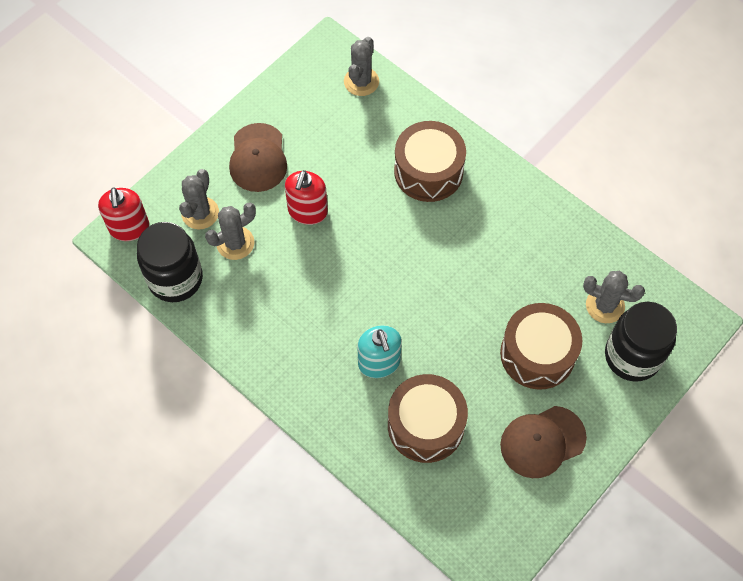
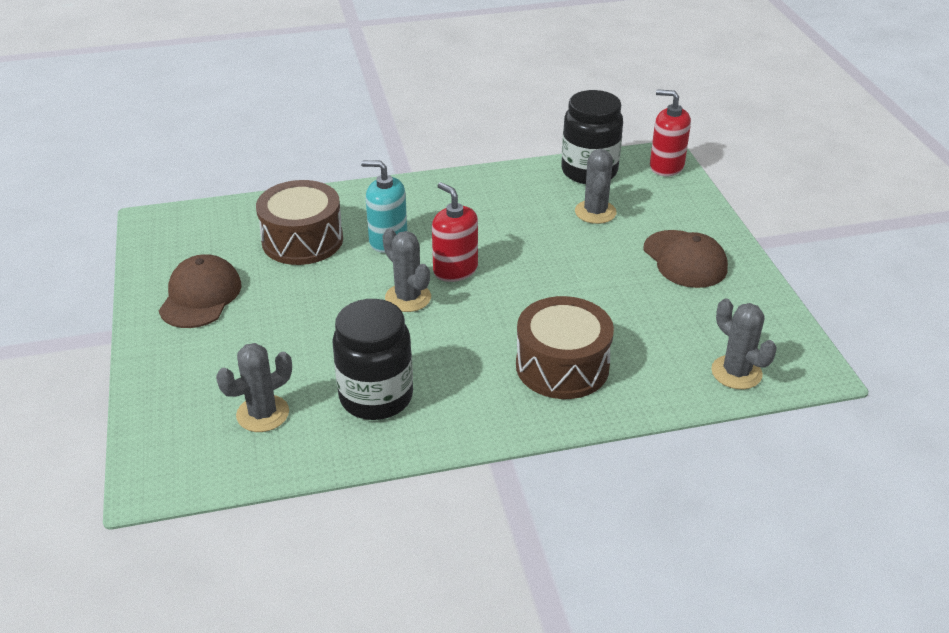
camera: 125 degrees right, 25 degrees down
grey cactus [179,169,219,229] -> grey cactus moved to [382,229,431,312]
brown cap [229,123,287,192] -> brown cap turned 150 degrees counterclockwise [643,230,728,288]
red soap dispenser [285,170,328,225] -> red soap dispenser moved to [432,182,478,282]
brown drum [500,303,582,390] -> none
black jar [605,302,677,382] -> black jar moved to [332,299,413,420]

